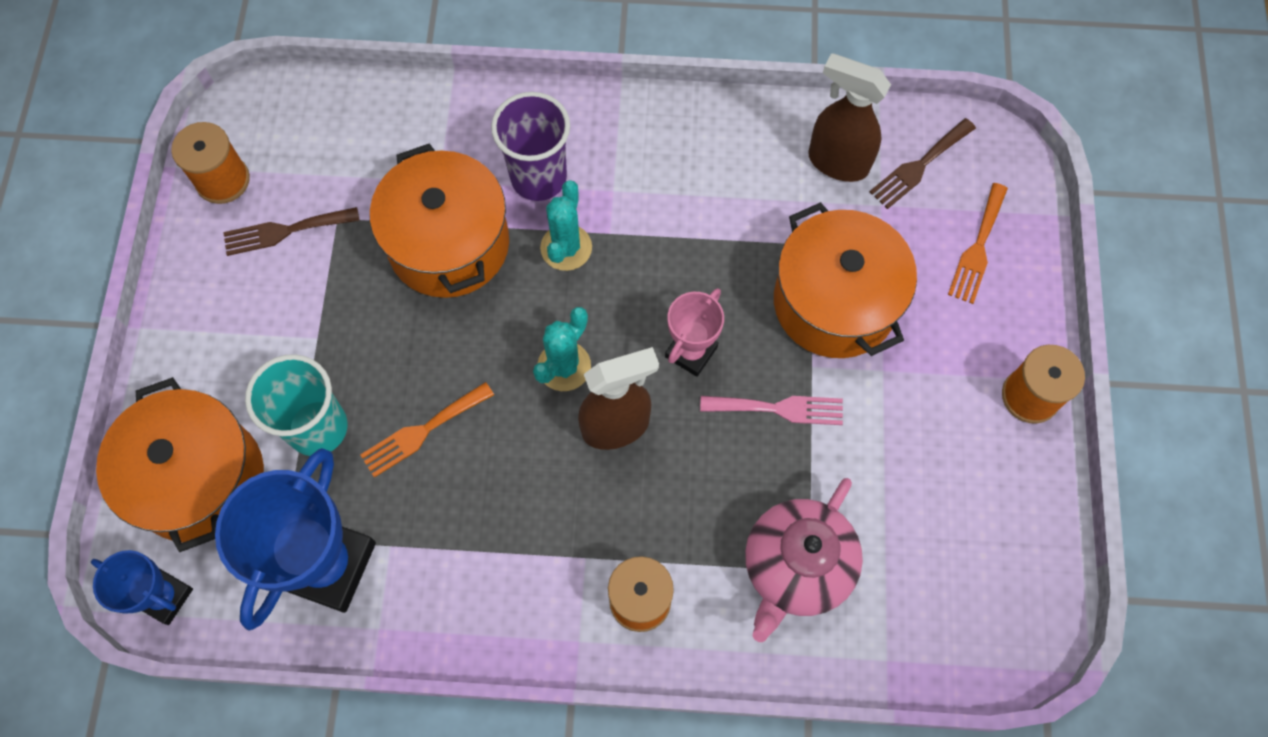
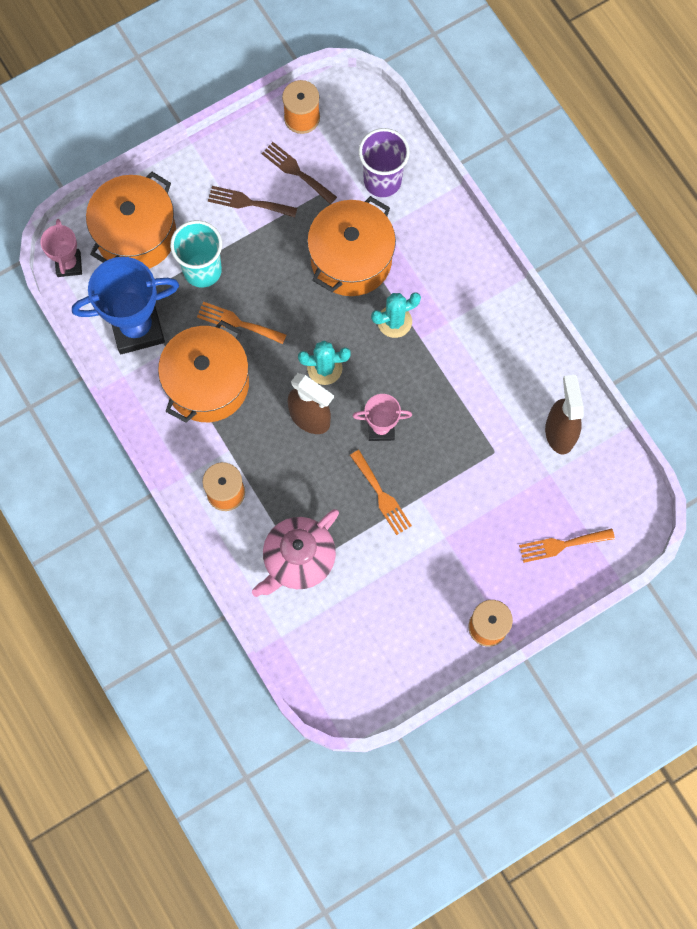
camera: 55 degrees right, 5 degrees up
blue trophy [91,550,193,625] -> pink trophy [40,219,82,277]
purple cup [491,92,570,201] -> purple cup moved to [359,128,410,197]
pink fork [700,396,843,425] -> orange fork [350,450,412,535]
pink teapot [745,478,863,642] -> pink teapot turned 45 degrees counterclockwise [252,509,339,597]
orange pot [774,202,917,358] -> orange pot moved to [158,320,249,423]
brown fork [870,118,976,209] -> brown fork moved to [208,186,297,217]

